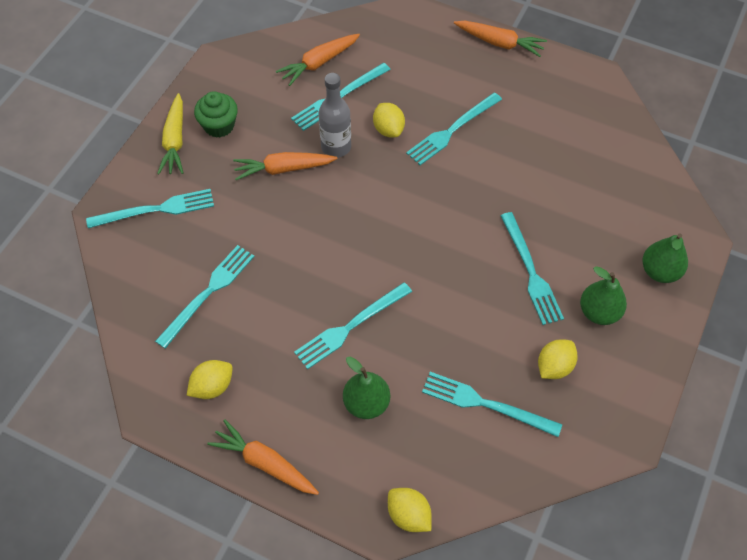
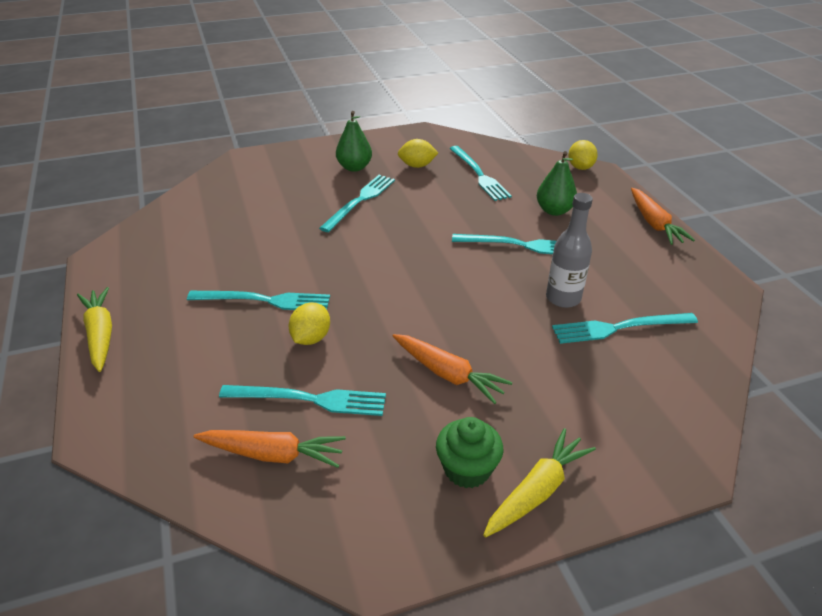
camera: 135 degrees left, 20 degrees down
turquoise fork [86,189,214,228] -> none
yellow lemon [187,360,233,399] -> none
grey bottle [319,73,351,158] -> grey bottle moved to [546,193,593,308]
orange carrot [454,21,547,57] -> yellow carrot [77,287,112,372]
green pear [642,233,688,283] -> none

